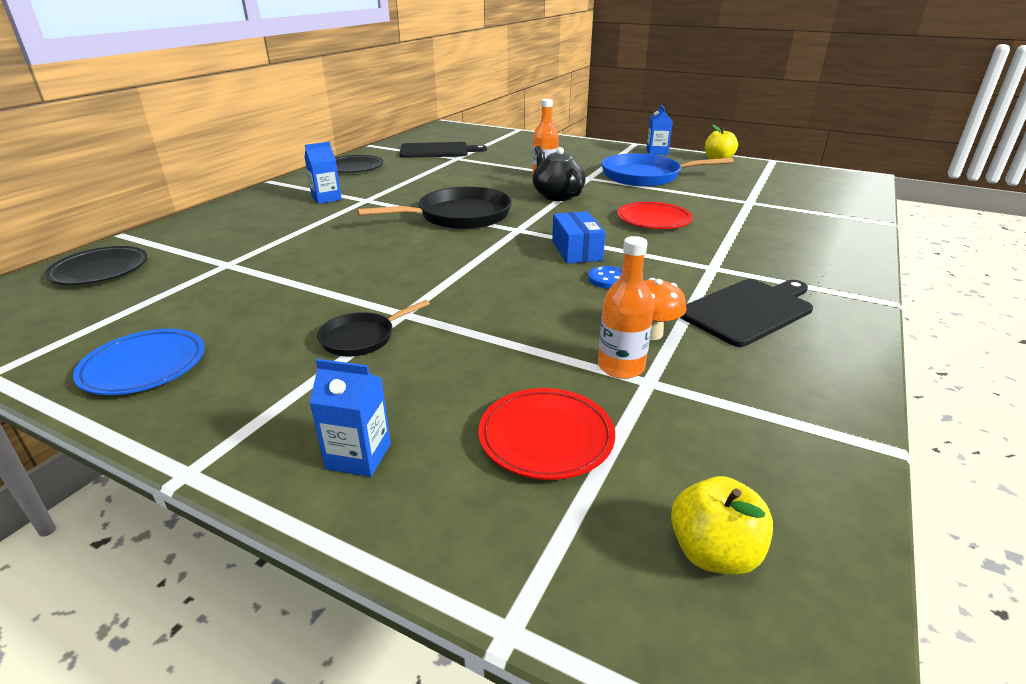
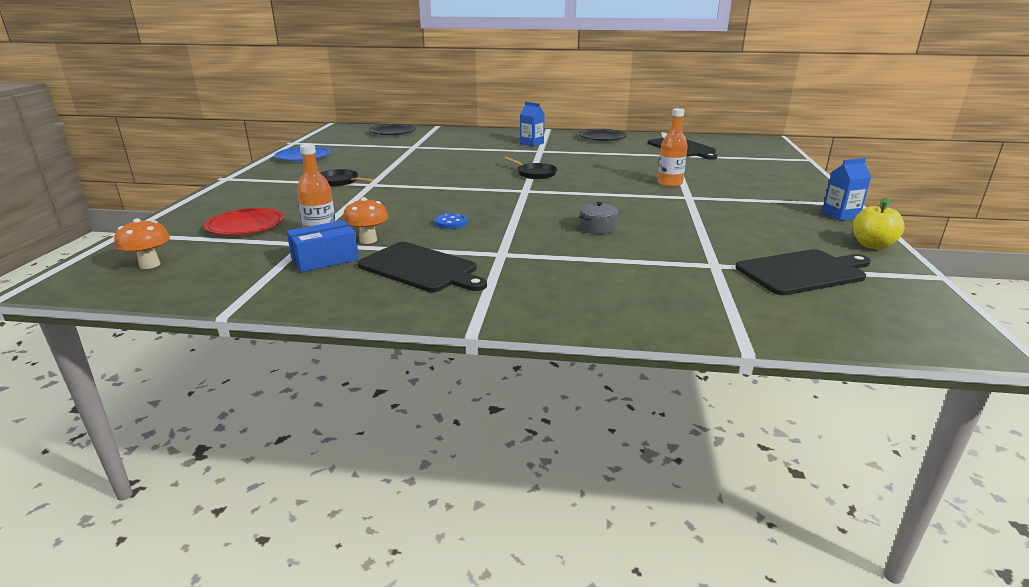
camera: 70 degrees right, 5 degrees down
blue carton [309,359,391,477] -> none
black pan [357,187,512,229] -> black pan [504,157,557,179], size x0.53
black teapot [532,146,586,201] -> none
blue box [552,211,606,264] -> blue box moved to [287,220,359,272]
blue pan [601,153,734,187] -> none
red plate [617,202,693,229] -> grey pot [579,202,618,234]
yellow apple [671,476,773,575] -> orange mushroom [114,218,170,269]
none -> black cutting board [735,249,871,295]

